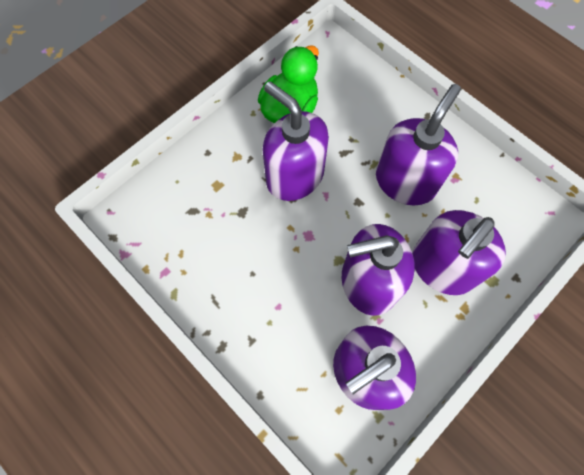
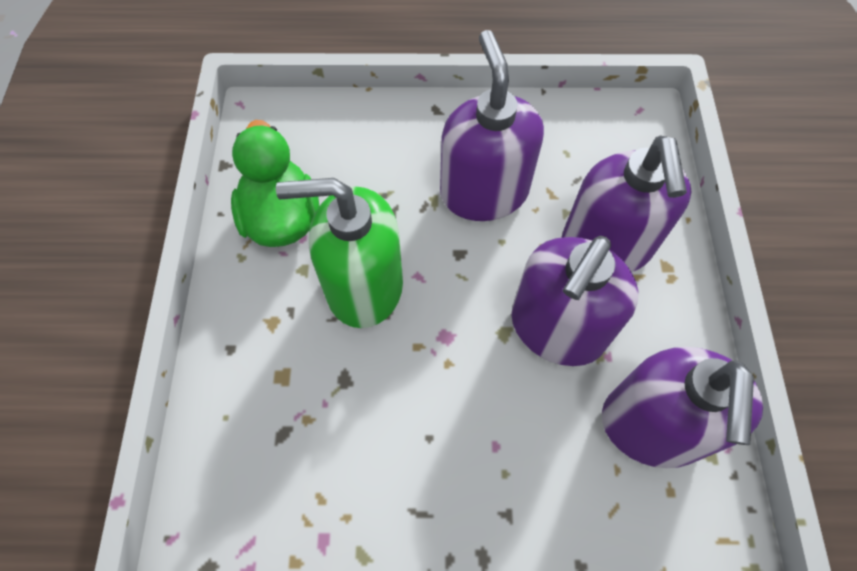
camera: 45 degrees left, 5 degrees down
purple soap dispenser [262,81,329,201] -> green soap dispenser [276,178,403,328]

